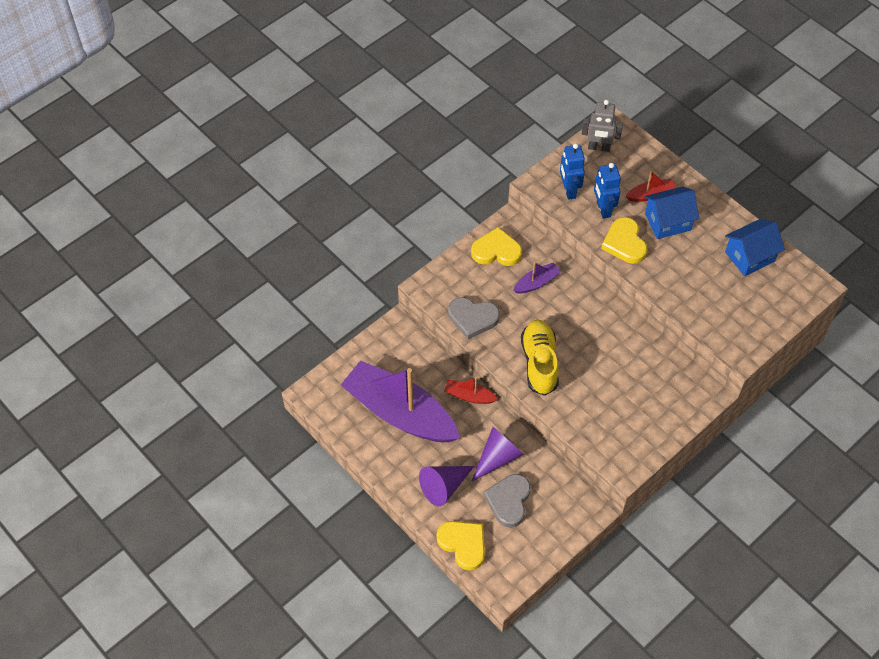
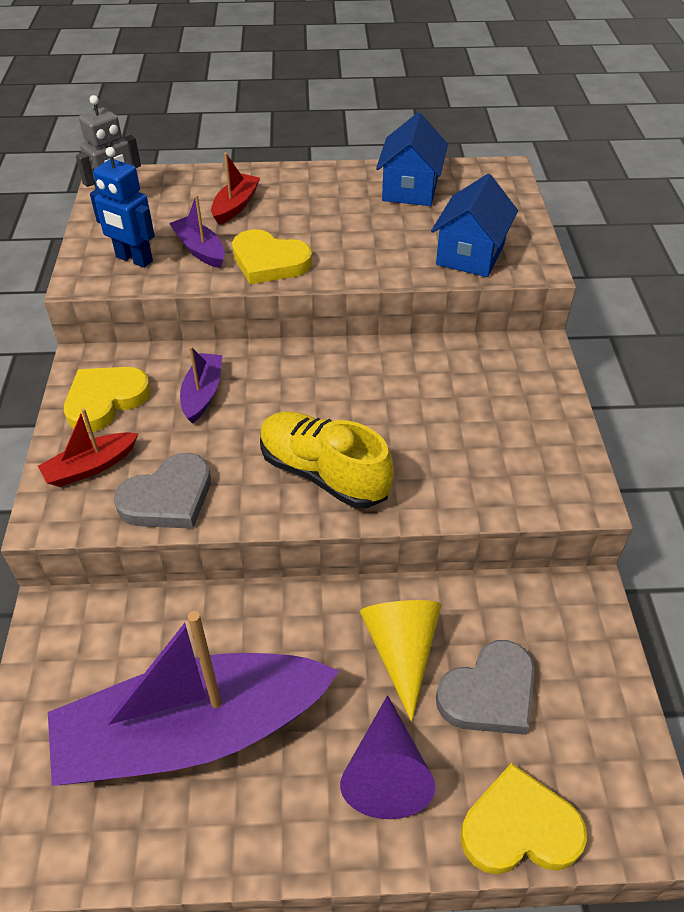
camera: 50 degrees left, 10 degrees down
red boat [444,377,499,404] -> red boat moved to [38,408,138,487]
purple cone [471,427,524,482] -> yellow cone [360,600,441,722]
grey heart [483,474,531,527] -> grey heart turned 90 degrees counterclockwise [436,640,535,735]
blue robot [594,163,621,219] -> purple boat [169,195,225,268]
blue house [644,186,699,239] -> blue house moved to [431,174,518,277]

